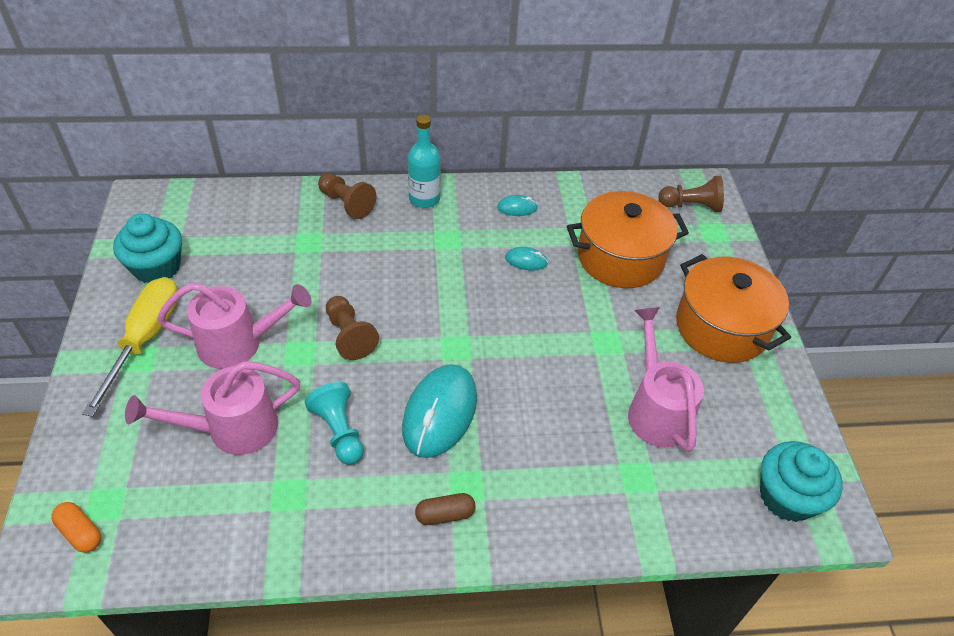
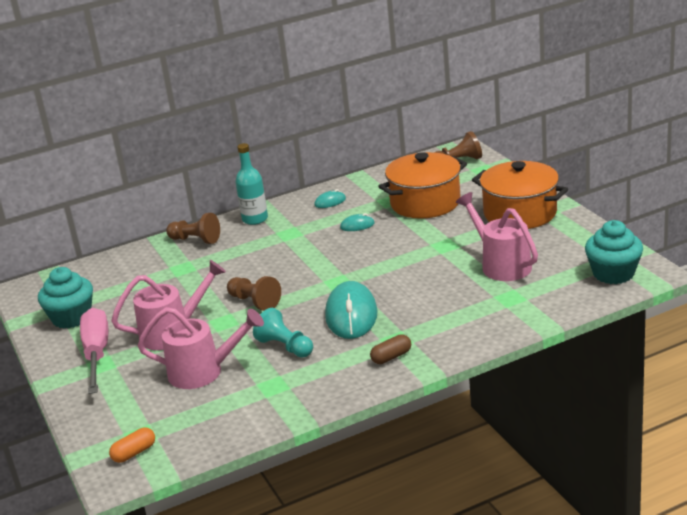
camera: 15 degrees left, 20 degrees down
orange capsule [51,502,101,553] -> orange capsule turned 60 degrees counterclockwise [109,428,155,463]
yellow screwdriver [82,277,178,417] -> pink screwdriver [80,308,108,394]
pink watering can [125,361,300,455] -> pink watering can turned 135 degrees counterclockwise [138,307,264,389]

